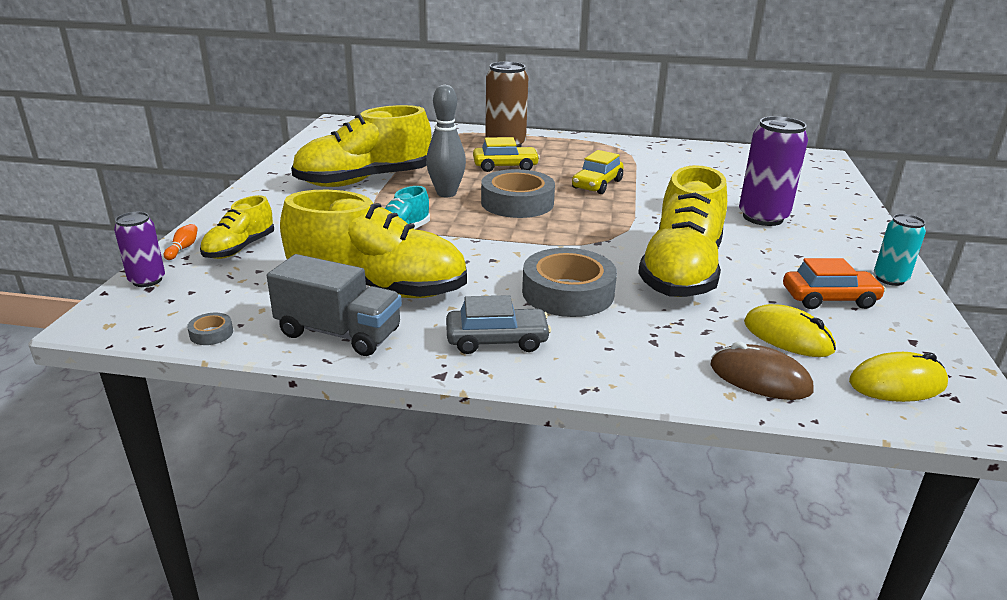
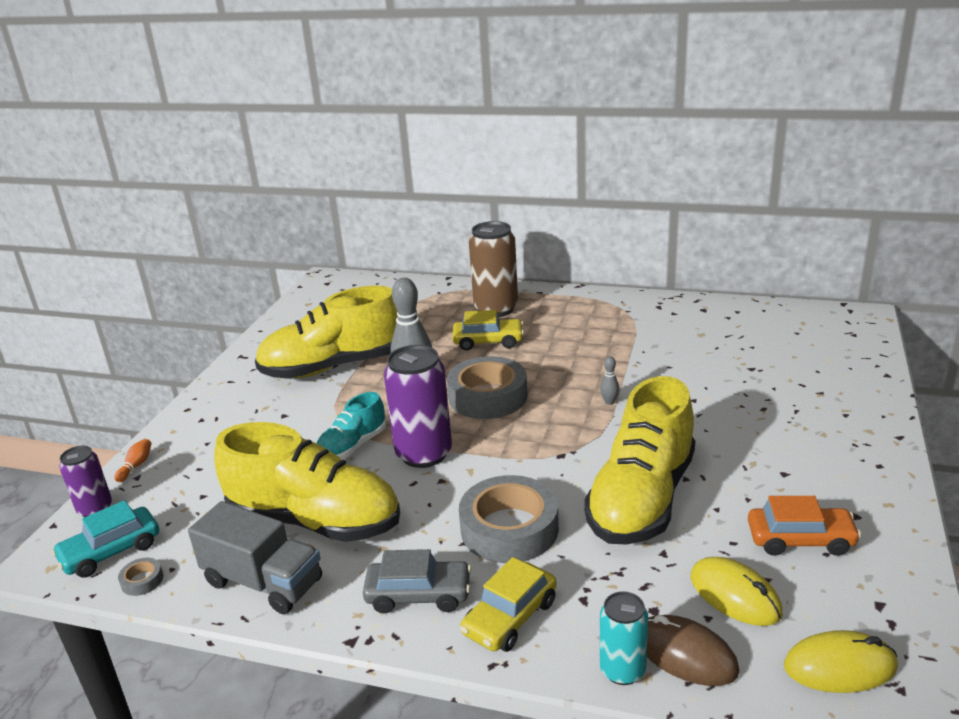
camera: 10 degrees right, 0 degrees up
yellow shoe [200,195,274,259] -> none
yellow car [572,150,624,194] -> yellow car moved to [460,557,557,652]
purple can [739,116,808,226] -> purple can moved to [384,345,452,468]
turquoise can [874,214,926,286] -> turquoise can moved to [600,591,648,685]
none -> turquoise car [52,500,159,577]
none -> grey bowling pin [600,356,619,405]

